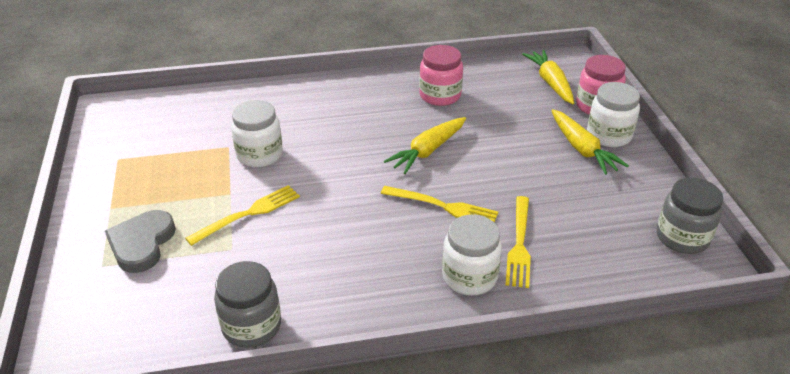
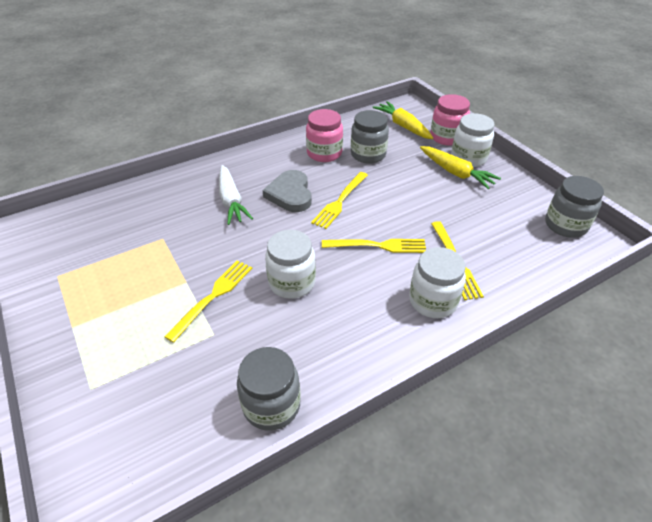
camera: 20 degrees left, 5 degrees up
grey heart [105,210,176,273] -> grey heart moved to [262,170,312,212]
white jar [231,100,283,167] -> white jar moved to [265,230,316,299]
yellow carrot [384,117,466,174] -> yellow fork [311,172,368,229]
none -> white carrot [219,165,253,225]
none -> grey jar [351,110,389,164]

